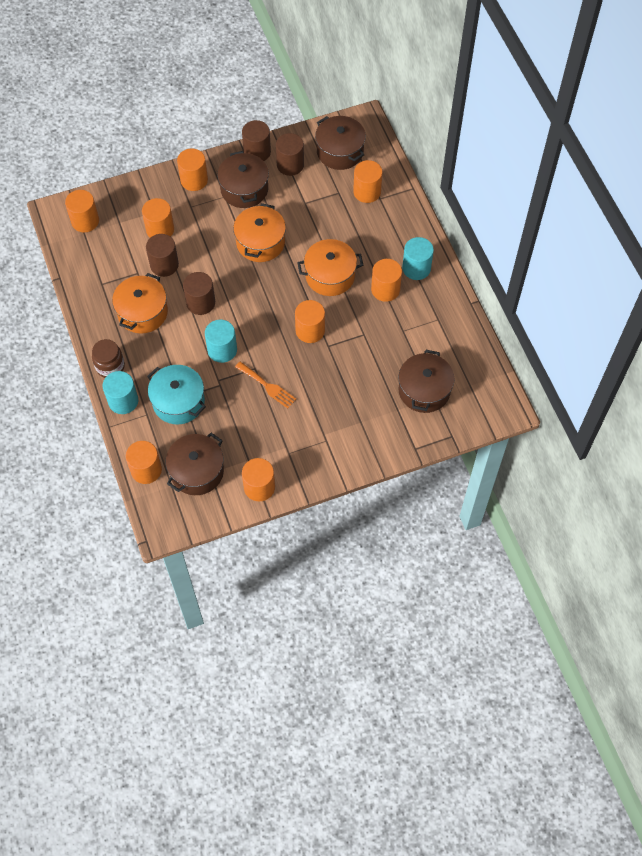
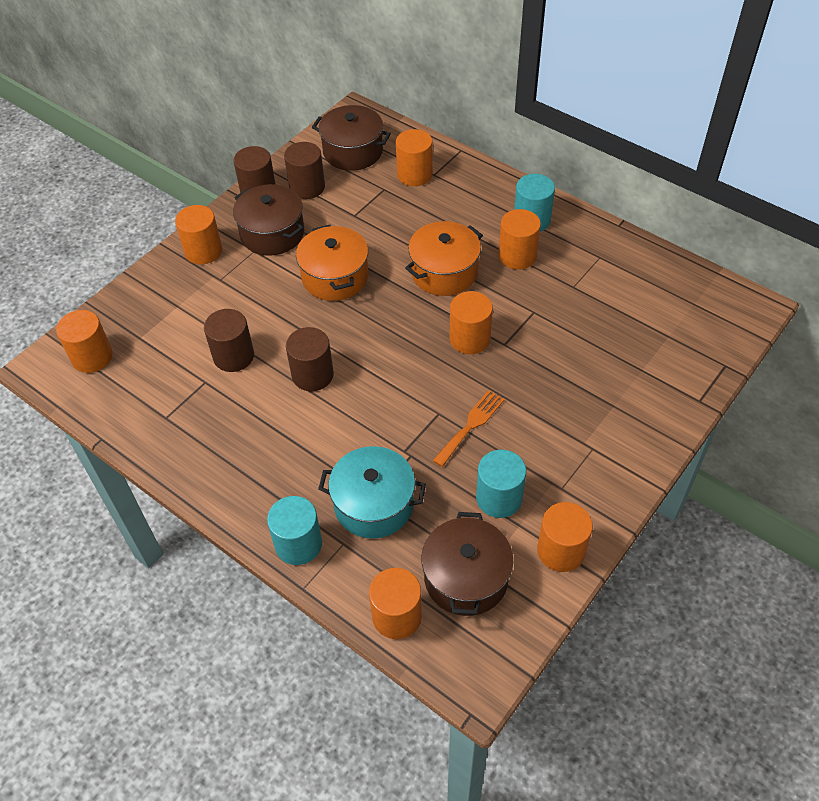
camera: 30 degrees left, 10 degrees down
brown jar [92,339,125,378] -> none
orange pot [112,273,168,334] -> none
orange cylinder [142,198,174,238] -> none
turquoise cylinder [205,320,237,363] -> turquoise cylinder moved to [476,450,526,518]
orange fork [235,362,296,408] -> orange fork turned 60 degrees counterclockwise [433,390,505,467]
brown pot [398,350,454,413] -> none

